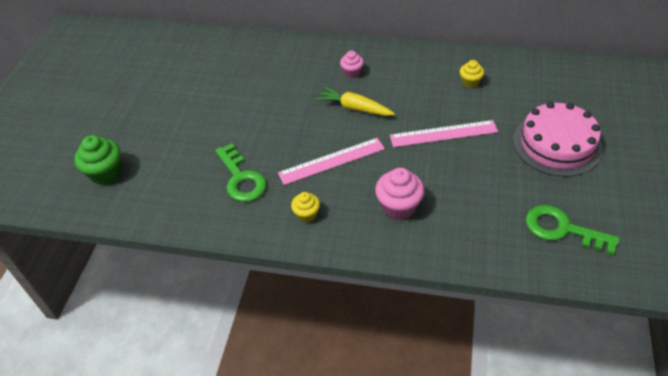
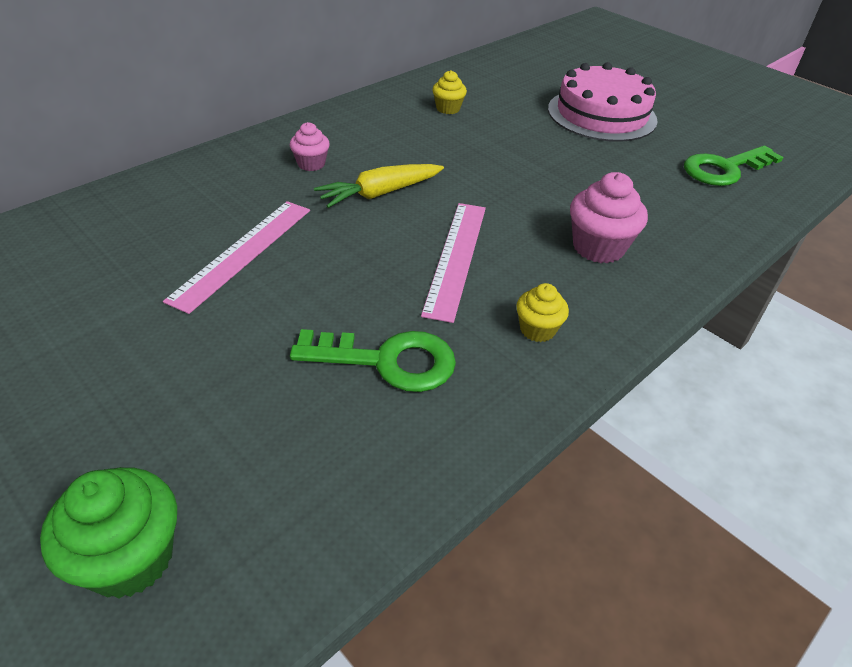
camera: 60 degrees left, 5 degrees down
pink ruler [390,120,498,147] -> pink ruler moved to [163,201,310,314]

